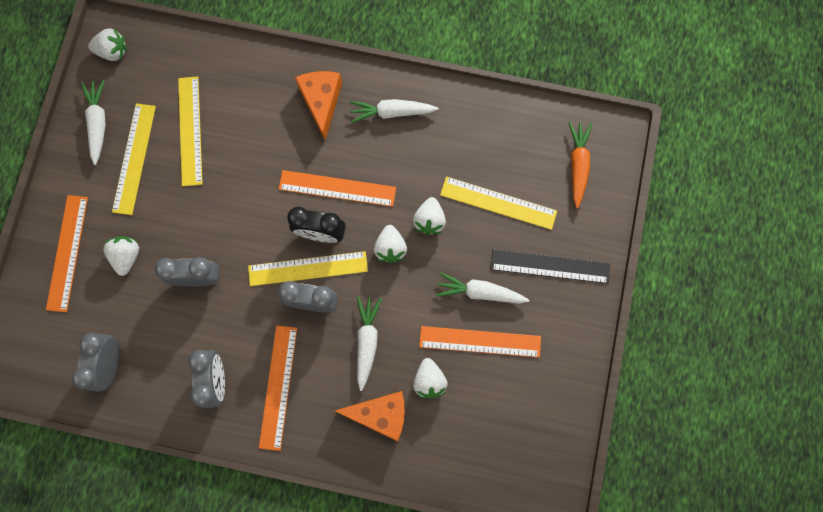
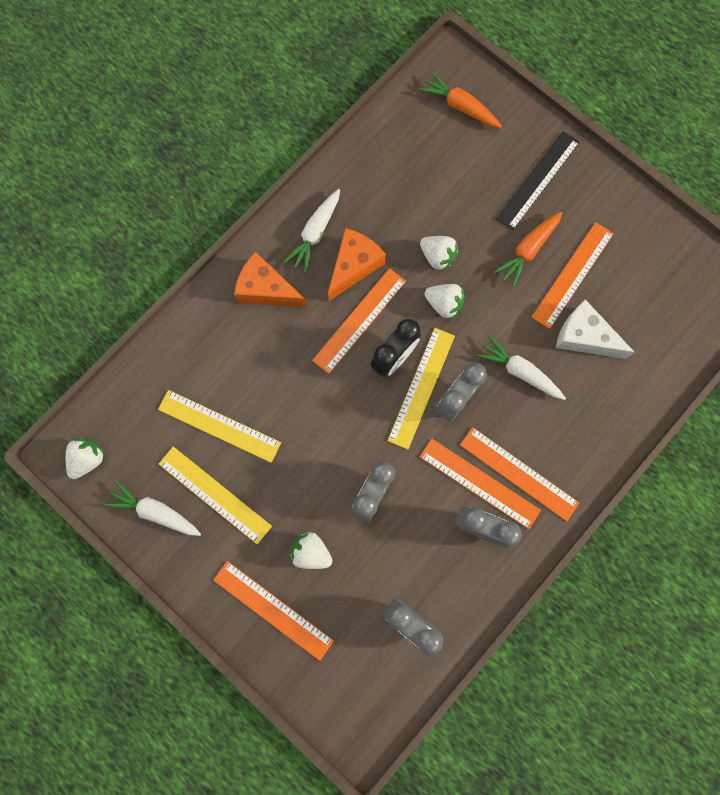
camera: 60 degrees left, 0 degrees up
orange cheese [335,391,405,441] -> orange cheese moved to [328,228,386,301]
white strawberry [413,358,448,398] -> white cheese [556,300,635,359]
white carrot [436,272,529,304] -> orange carrot [494,211,563,287]
yellow ruler [440,177,557,230] -> none
none -> orange ruler [420,439,541,529]

